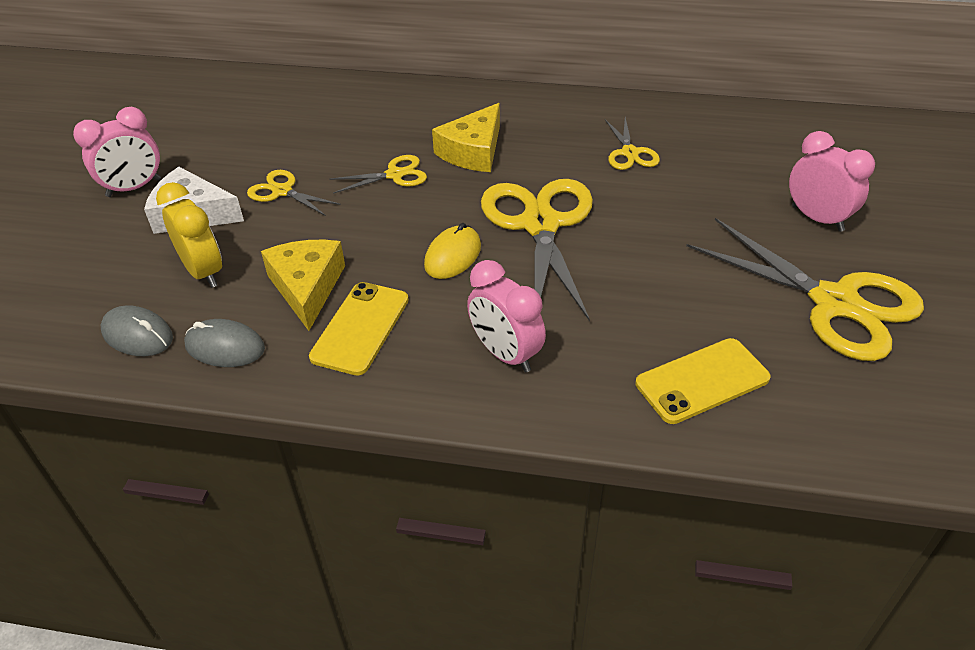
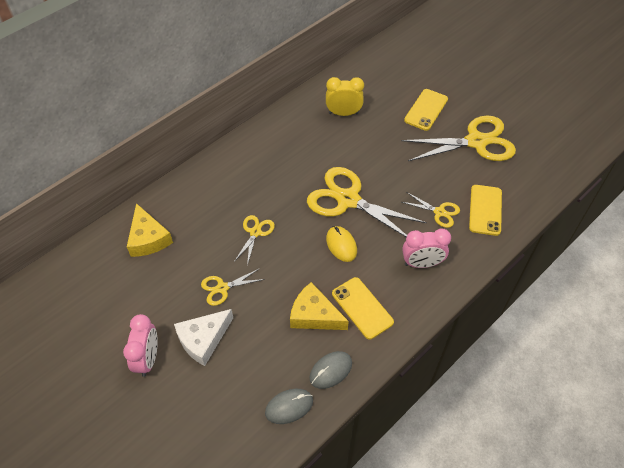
camera: 55 degrees left, 10 degrees up
yellow clock [156,182,222,288] -> yellow clock moved to [326,77,364,116]
yellow cheese [432,103,500,172] -> yellow cheese moved to [127,203,173,257]
yellow scissors [605,117,660,170] -> yellow scissors moved to [402,192,460,228]
pink clock [789,131,875,232] -> yellow phone [404,89,448,131]

